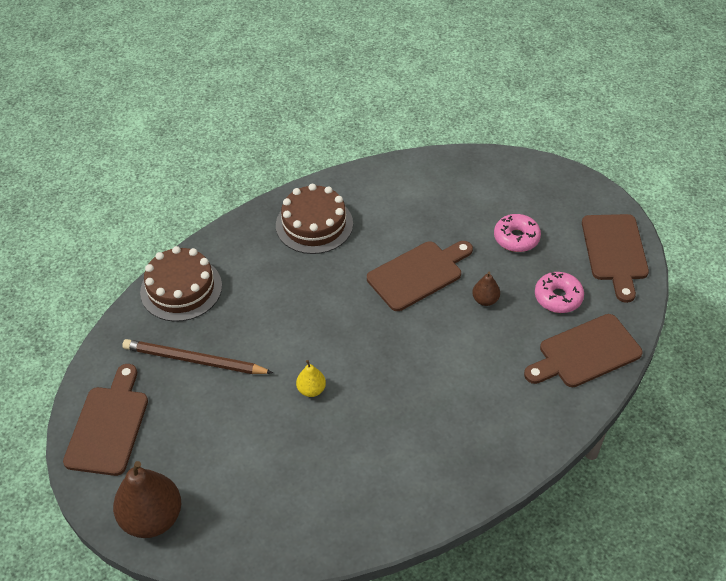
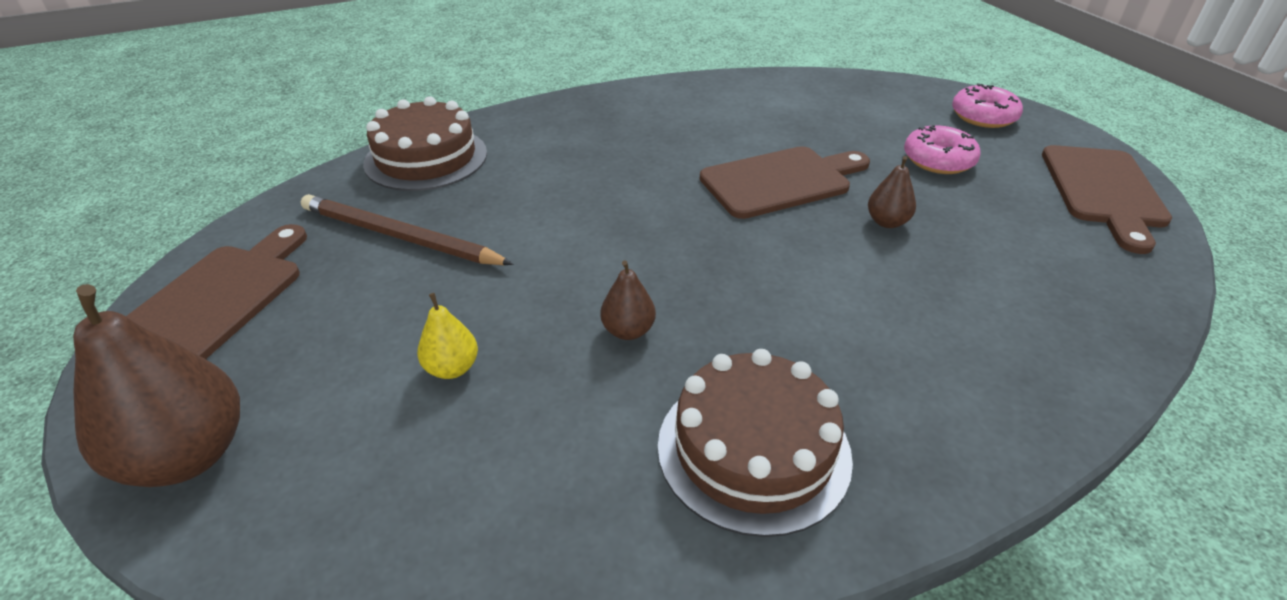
camera: 10 degrees right, 10 degrees down
brown cake [276,184,353,254] -> brown cake moved to [658,349,853,537]
yellow pear [296,360,326,397] -> yellow pear moved to [417,293,478,379]
brown cutting board [524,314,643,387] -> none
pink donut [535,272,584,313] -> pink donut moved to [952,83,1023,128]
none -> brown pear [600,260,656,340]

